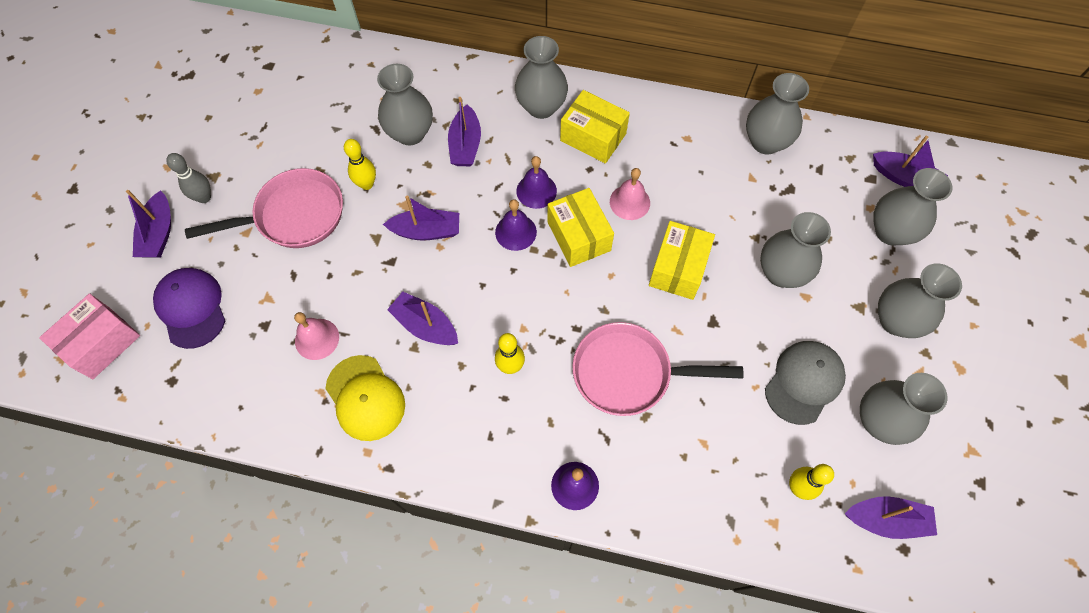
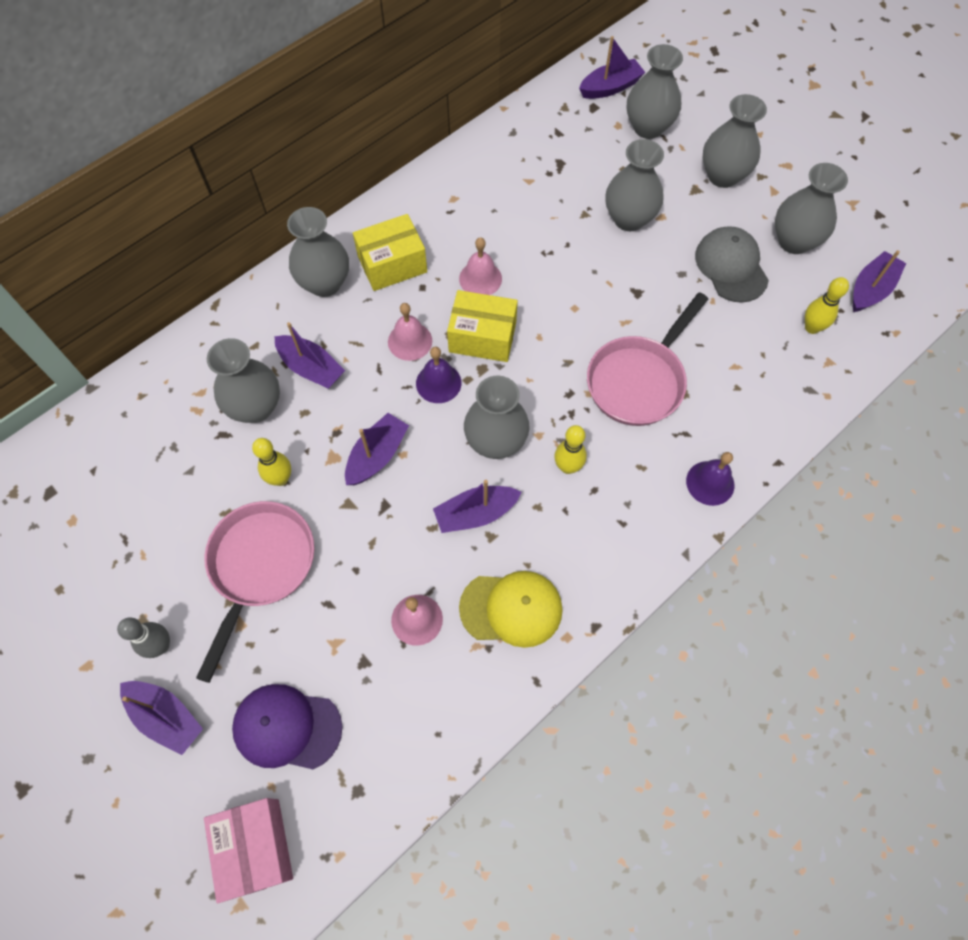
camera: 55 degrees left, 0 degrees up
purple bell [516,156,557,209] -> pink bell [388,303,432,361]
yellow box [649,221,715,300] -> none
grey vase [746,73,809,154] -> grey vase moved to [464,376,530,459]

